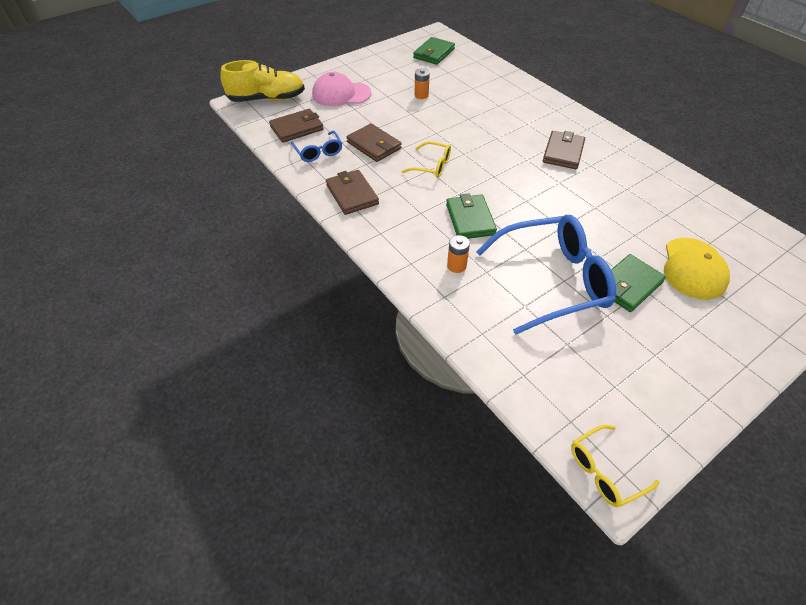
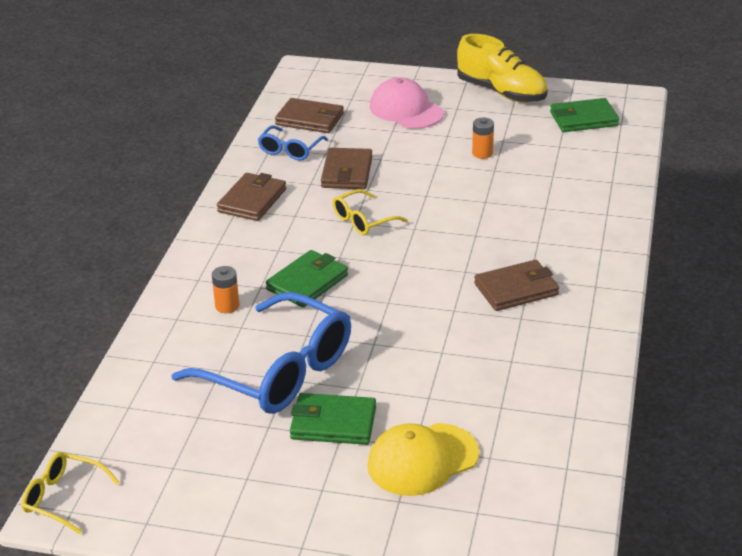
camera: 50 degrees right, 15 degrees down
yellow shoe [220,60,305,102] -> yellow shoe moved to [457,34,548,103]
yellow glasses [401,141,451,178] -> yellow glasses turned 75 degrees clockwise [333,189,408,235]

